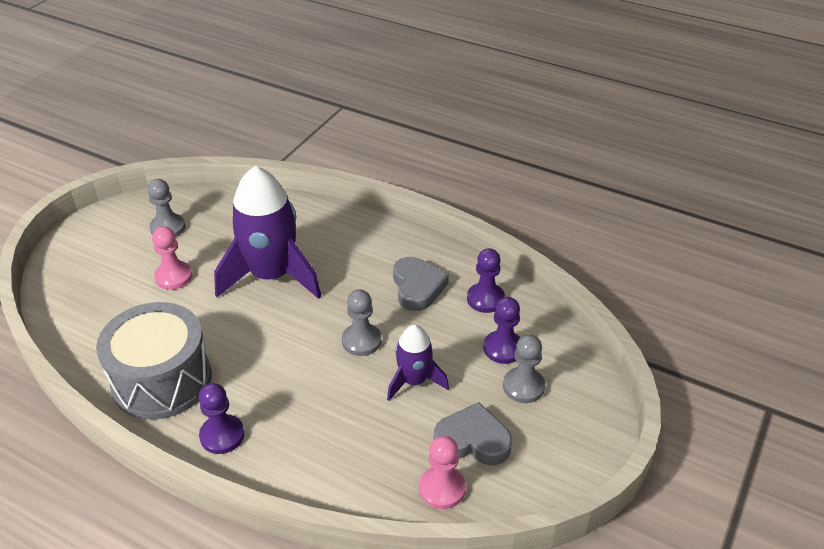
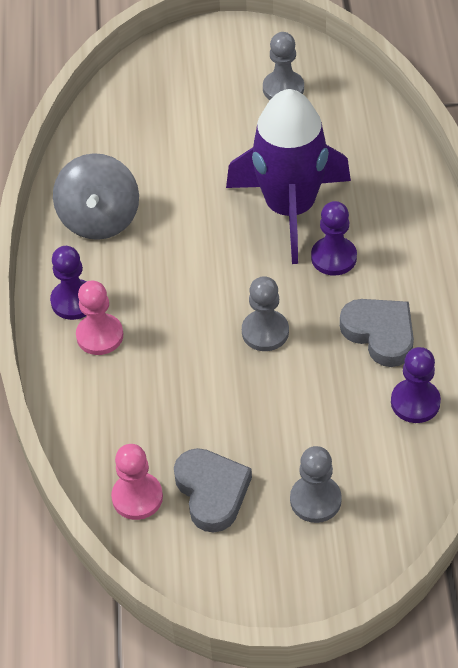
camera: 60 degrees right, 10 degrees up
grey drum [96,302,212,420] -> grey spinning top [53,153,139,240]
pink pawn [152,226,193,290] -> pink pawn moved to [76,281,123,355]
purple rocket [387,325,449,401] -> none
grey heart [393,257,449,311] -> grey heart turned 90 degrees counterclockwise [340,299,414,367]
purple pawn [483,297,520,364] -> purple pawn moved to [311,201,357,275]

